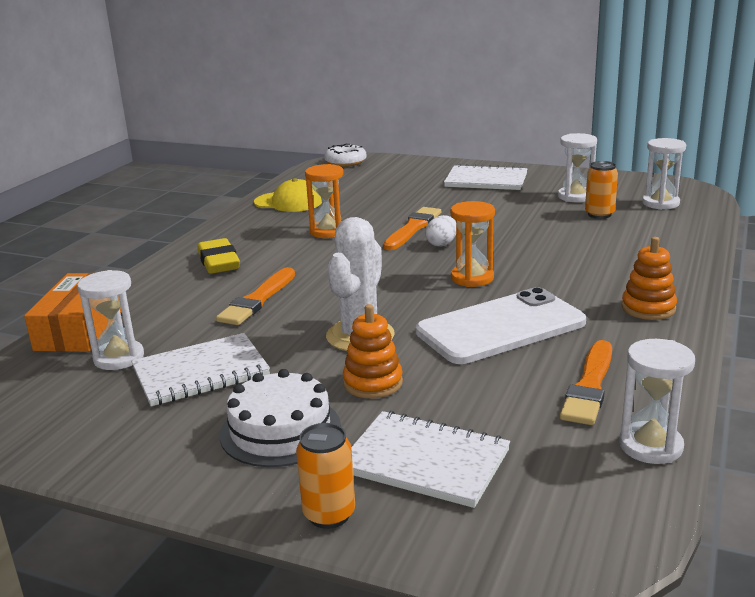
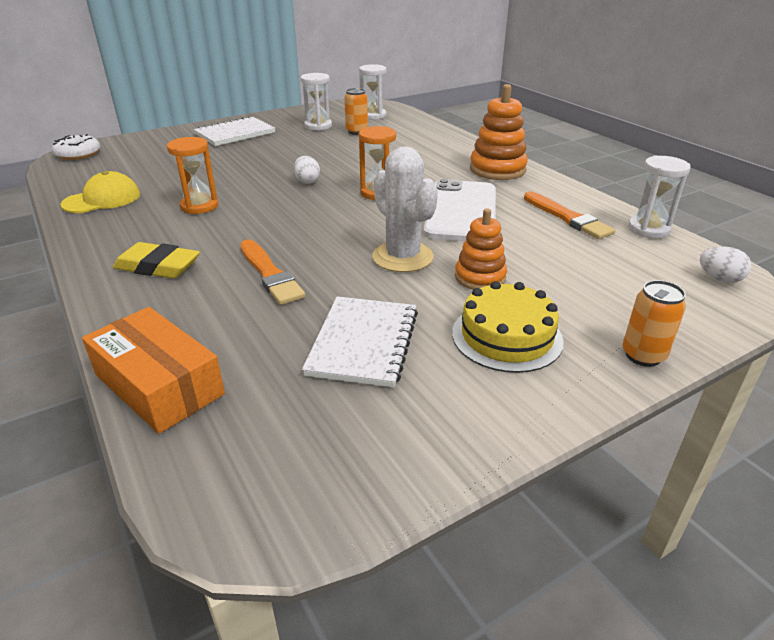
camera: 55 degrees left, 10 degrees up
white hourglass [77,270,144,370] -> none
white cake [220,369,341,467] -> yellow cake [452,281,564,373]
white notebook [351,411,510,508] -> none
orange brush [383,207,441,250] -> none
orange stacking toy [622,237,677,320] -> orange stacking toy [470,84,528,180], size x1.53
none -> white egg [700,247,751,283]

